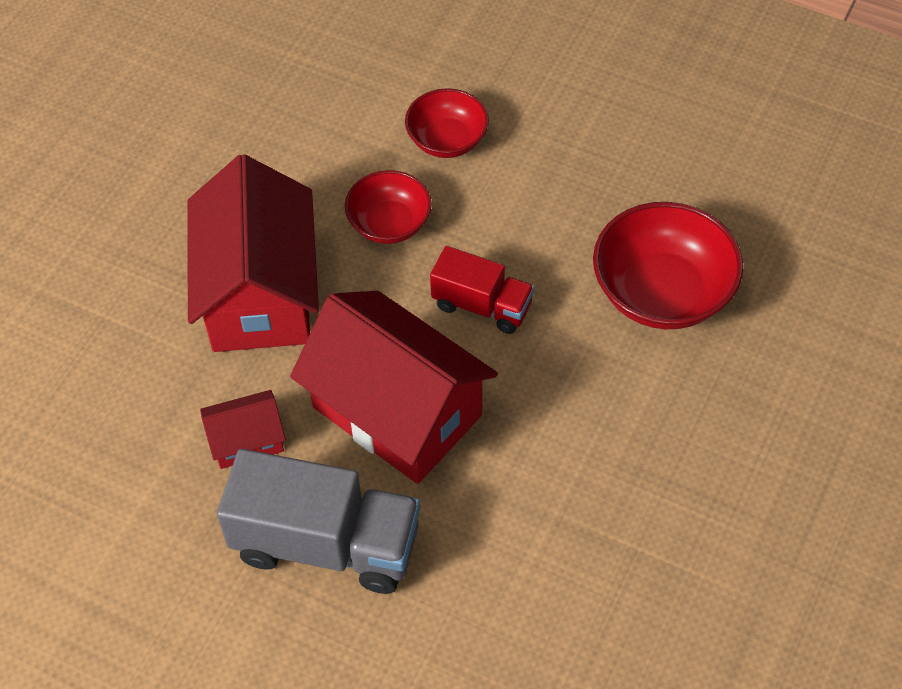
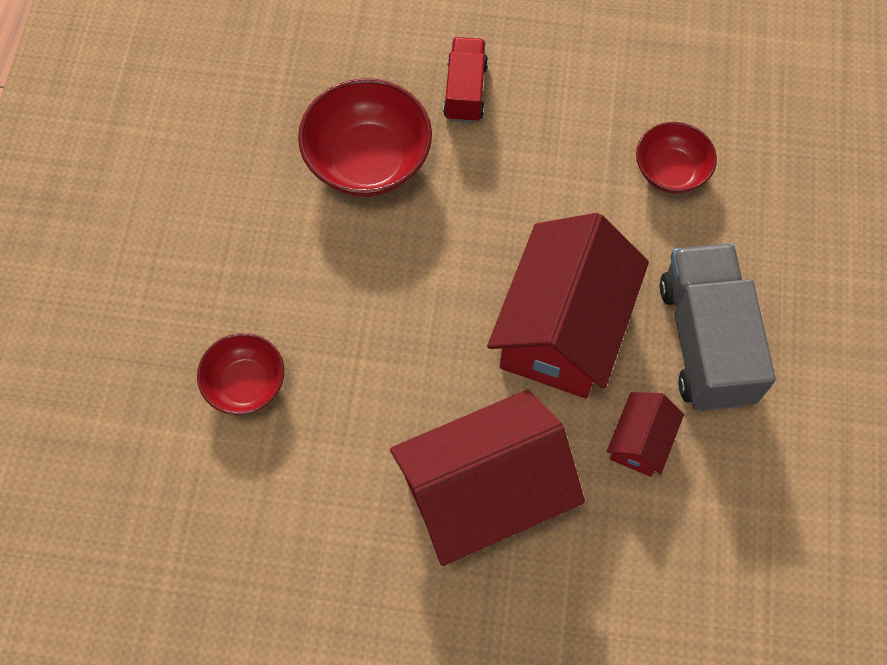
camera: 110 degrees left, 10 degrees up
red house [200,390,286,469] -> red house turned 60 degrees clockwise [607,392,684,477]
red bowl [345,170,432,244] -> red bowl moved to [636,122,717,193]
red truck [430,246,534,334] -> red truck moved to [443,37,488,123]

